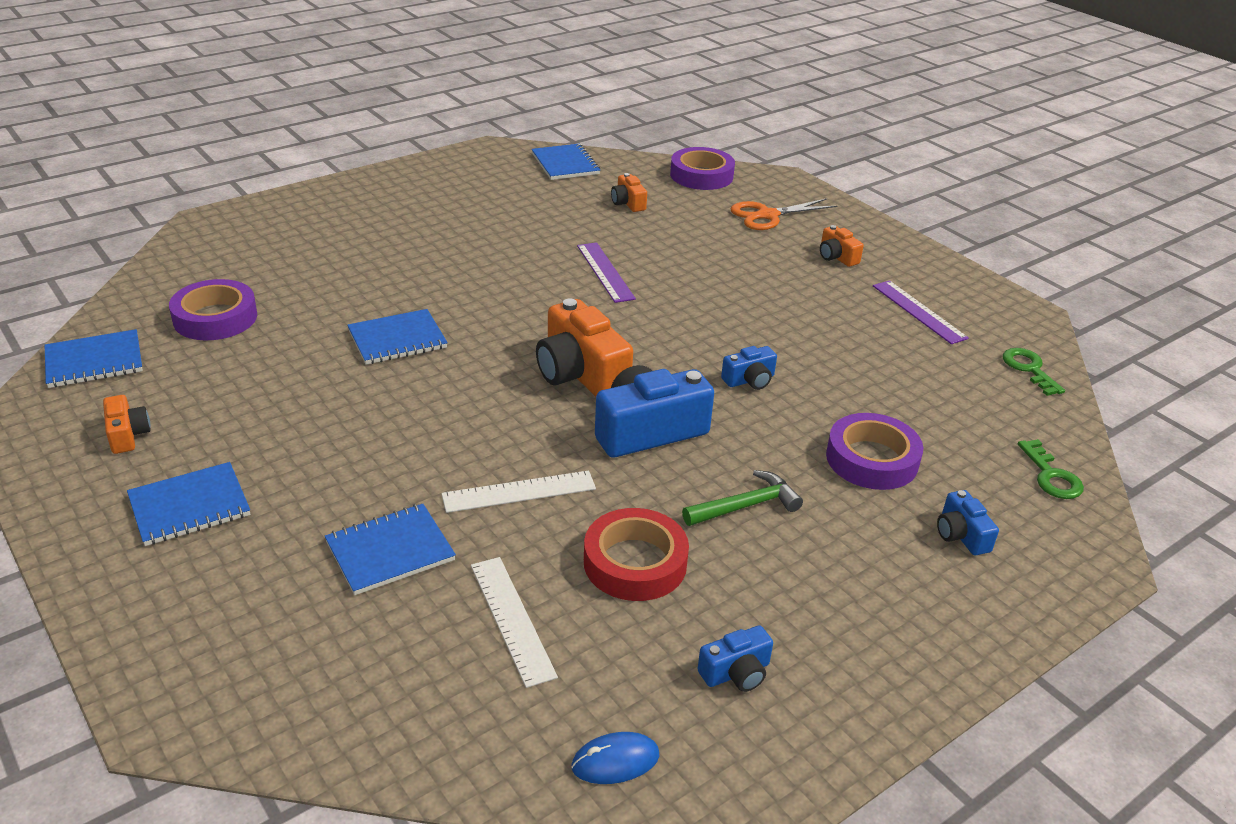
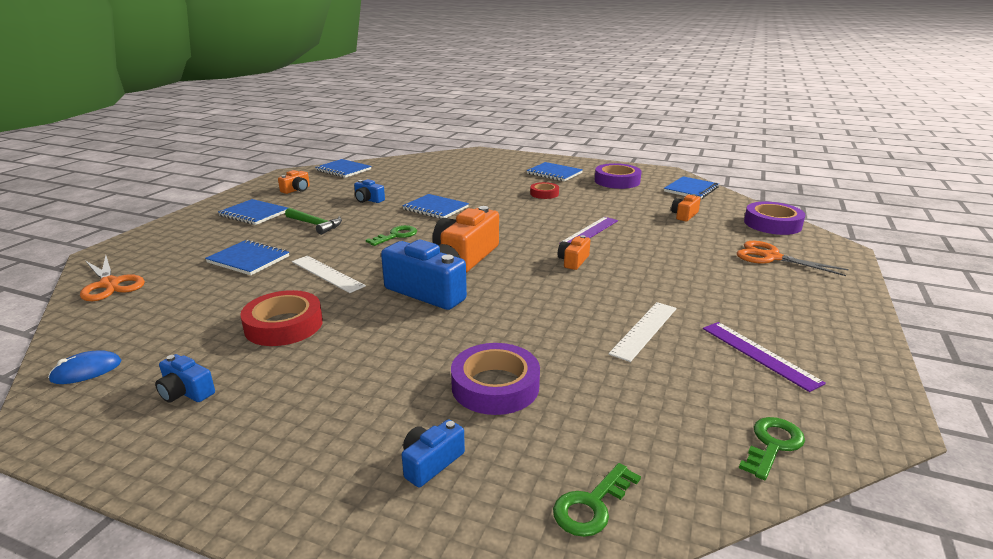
camera: 60 degrees right, 10 degrees down
purple tape [169,279,257,340] -> purple tape moved to [595,163,642,189]
white ruler [471,557,558,688] -> white ruler moved to [609,302,677,362]
blue mouse [571,732,660,784] -> blue mouse turned 75 degrees counterclockwise [48,350,121,384]
green hammer [682,470,803,526] -> green hammer moved to [285,208,342,235]
blue camera [721,346,777,390] -> blue camera moved to [354,179,385,203]
orange camera [820,225,864,267] -> orange camera moved to [558,235,590,270]
purple ruler [873,280,969,344] -> purple ruler turned 60 degrees counterclockwise [703,322,826,392]
none -> orange scissors [80,256,145,301]
none -> green key [366,225,417,246]
none -> blue notebook [527,162,583,181]
none -> red tape [530,182,559,199]

